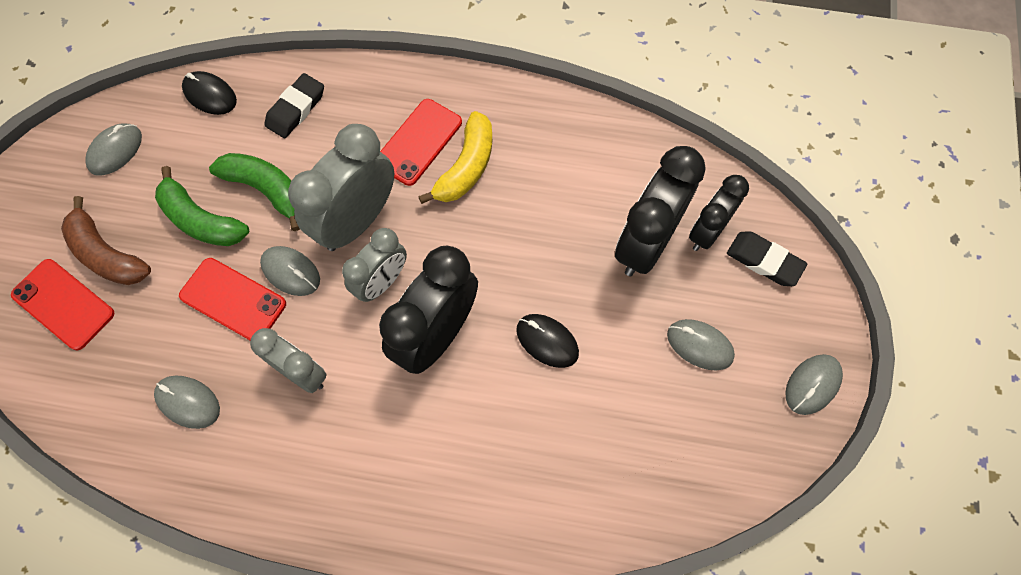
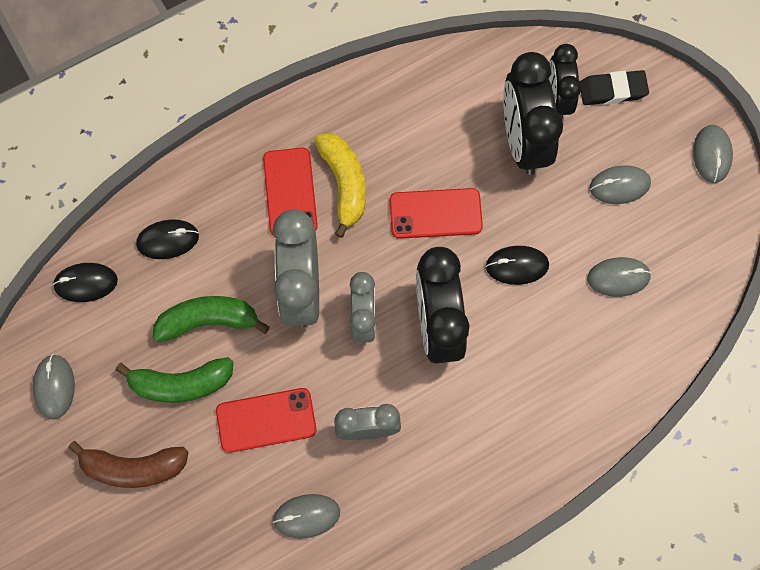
camera: 40 degrees left, 5 degrees up
red phone [11,259,115,350] -> red phone moved to [390,188,483,239]
grey mouse [260,246,320,296] -> grey mouse moved to [587,257,651,297]
black eraser [264,73,324,138] -> black mouse [136,219,199,259]

